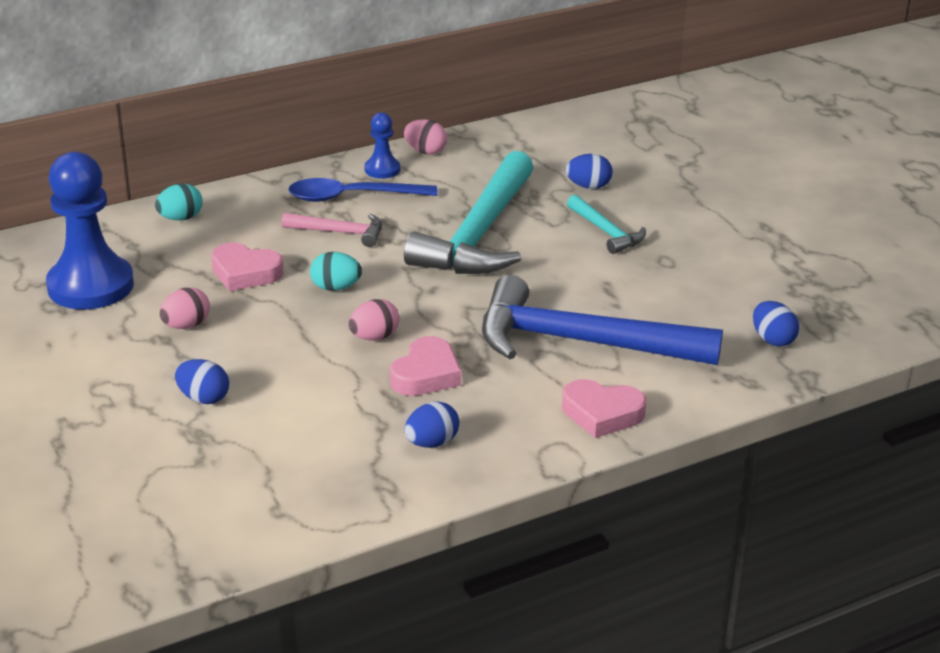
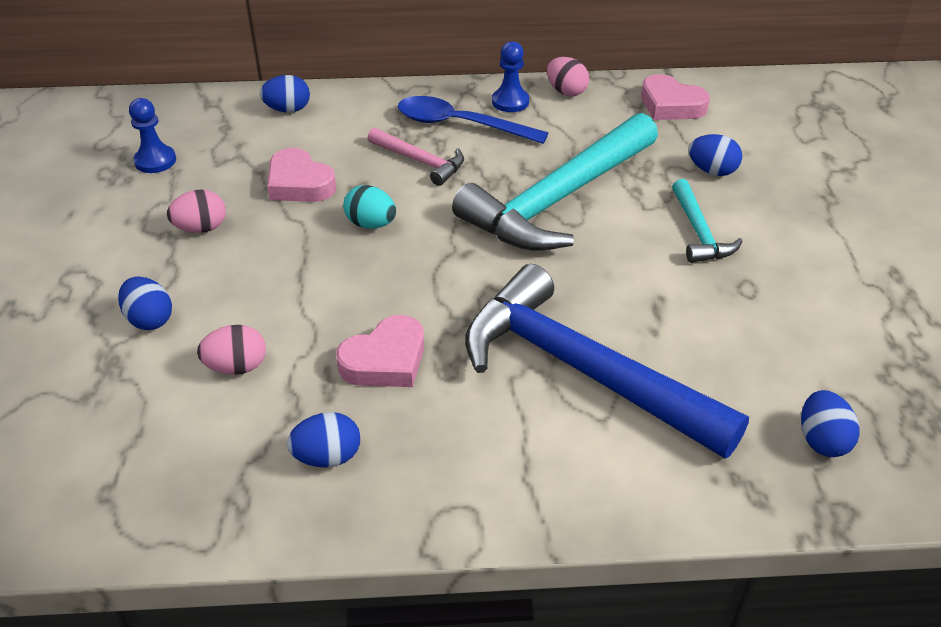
camera: 25 degrees right, 10 degrees up
blue pawn [46,152,134,309] -> blue pawn [129,98,176,173], size x0.48
turquoise egg [155,184,203,220] -> blue egg [260,75,310,112]
pink egg [349,299,400,341] -> pink egg moved to [197,325,266,375]
pink heart [562,379,646,438] -> pink heart moved to [641,74,710,120]

